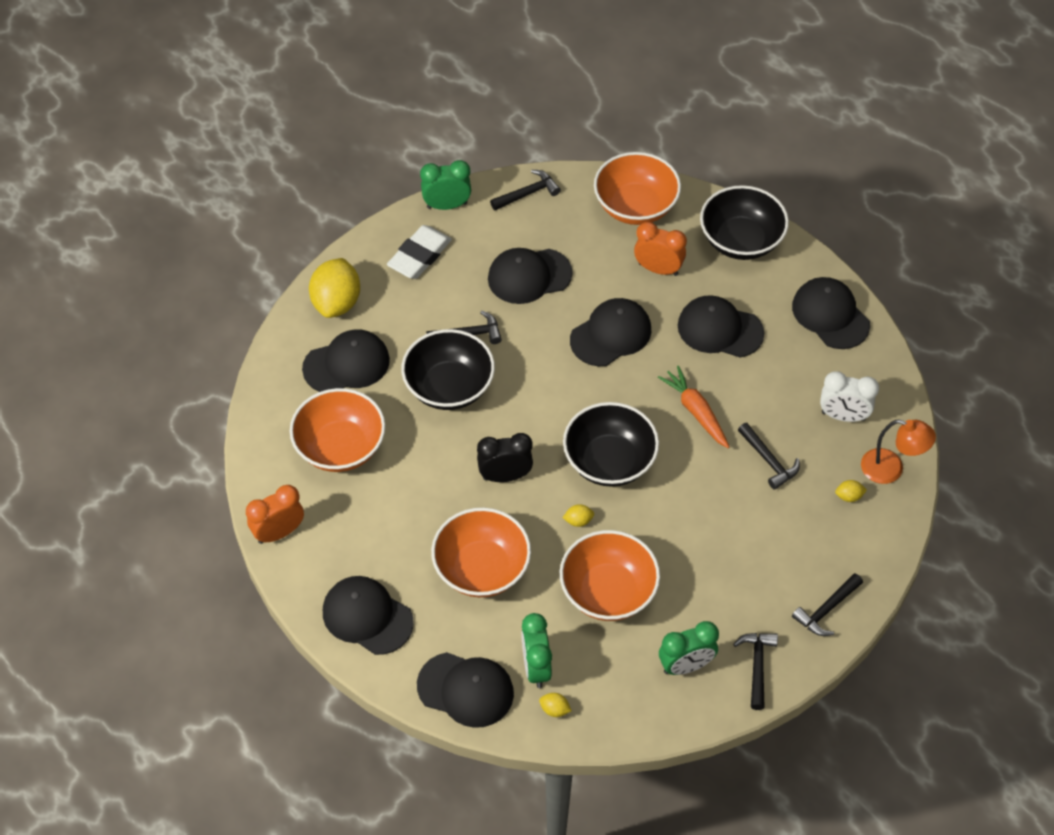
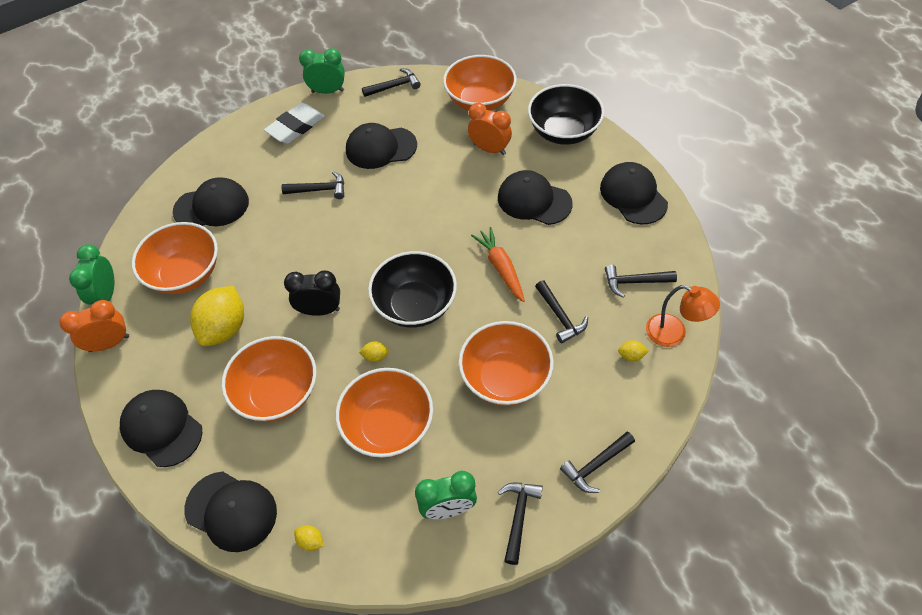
camera: 10 degrees right, 0 degrees up
yellow lemon [309,258,360,318] -> yellow lemon moved to [190,286,244,346]
black bowl [401,329,495,410] -> none
green clock [521,613,552,688] -> green clock moved to [69,244,114,305]
black cap [570,298,651,366] -> none
white clock [820,371,879,422] -> black hammer [605,265,677,298]
none -> orange bowl [459,321,554,406]

